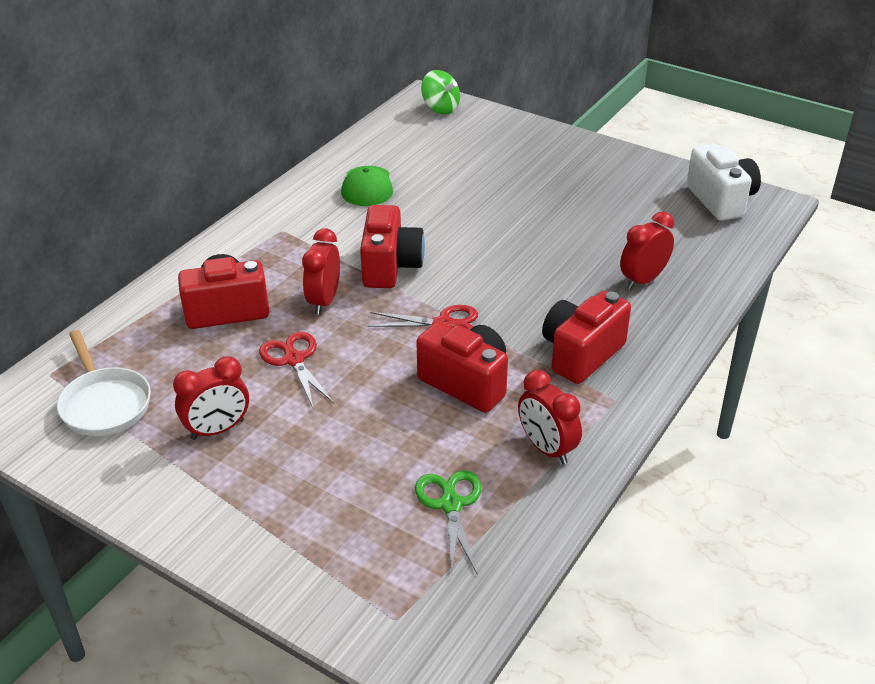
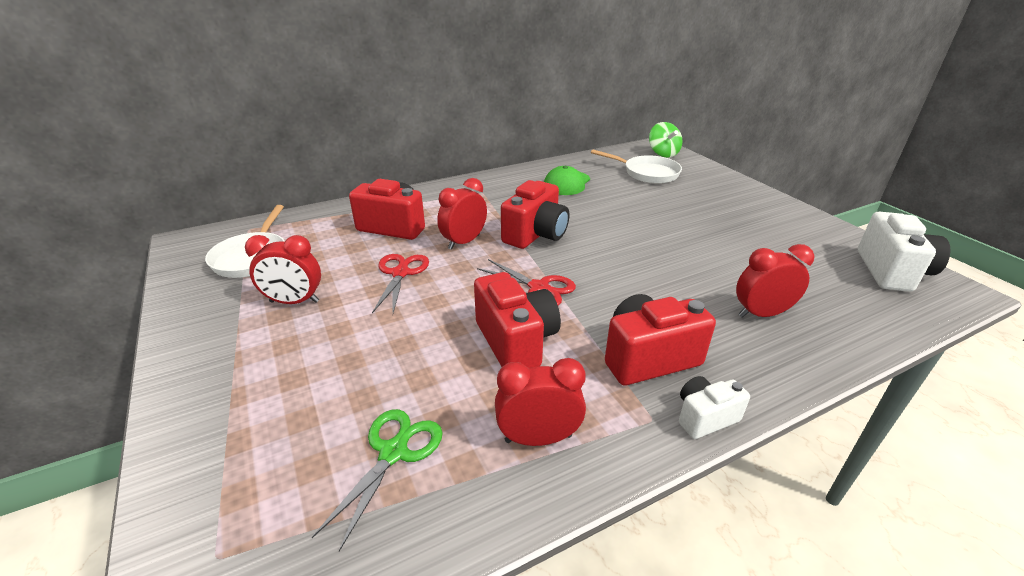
camera: 30 degrees right, 5 degrees down
red clock [518,370,582,464] -> red clock turned 90 degrees clockwise [495,358,586,446]
none -> white pan [591,150,682,184]
none -> white camera [679,376,750,439]

